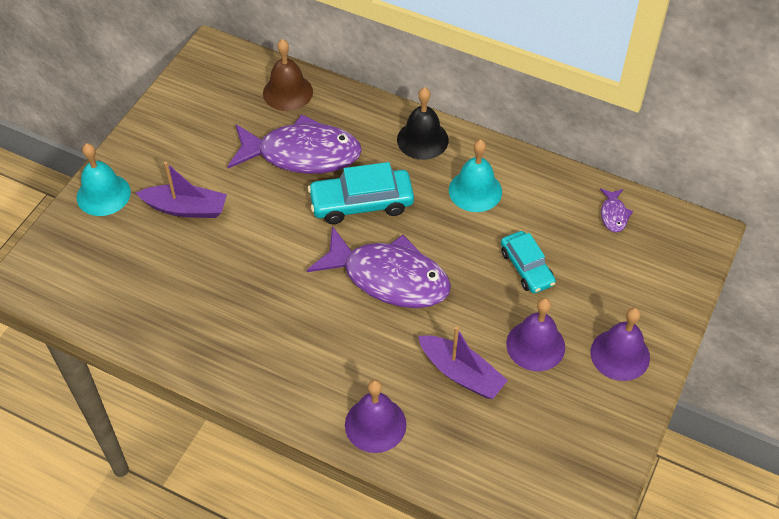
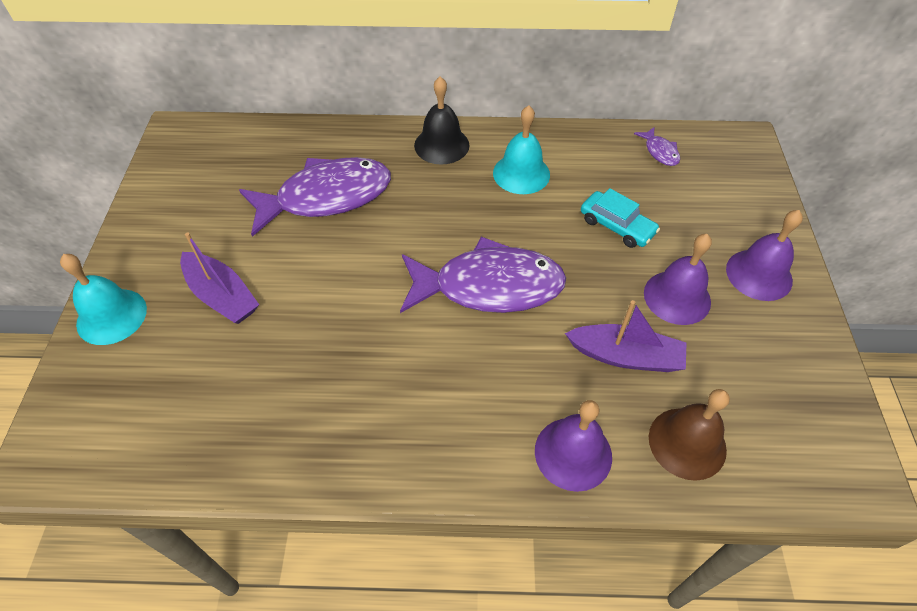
camera: 25 degrees left, 0 degrees up
purple boat [136,162,227,218] -> purple boat turned 60 degrees clockwise [180,233,259,324]
brown bell [263,39,313,111] -> brown bell moved to [649,389,730,481]
turquoise car [308,162,414,224] -> none

